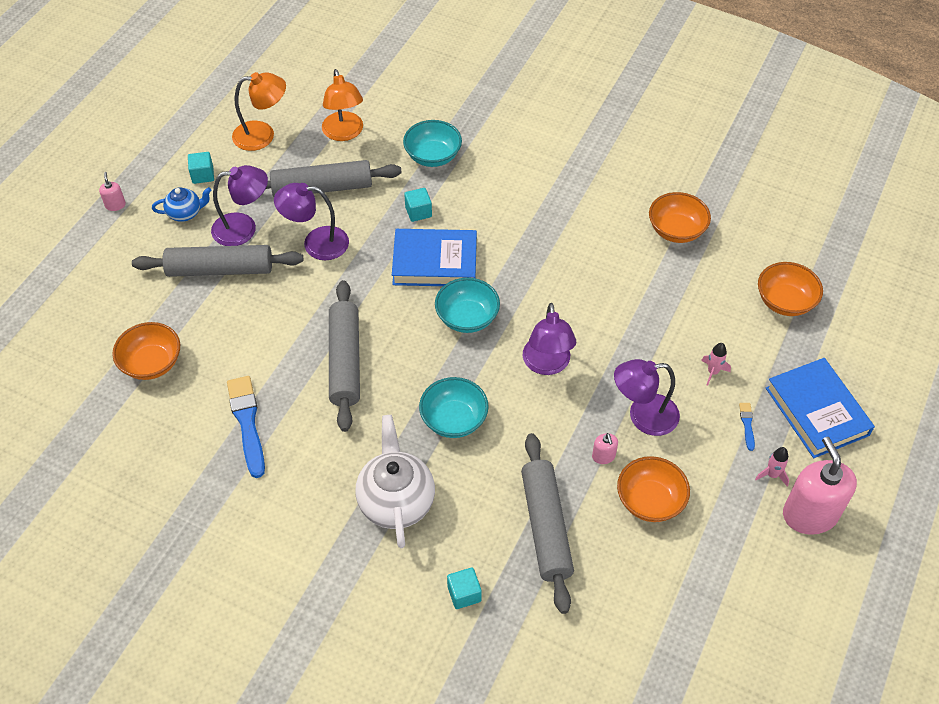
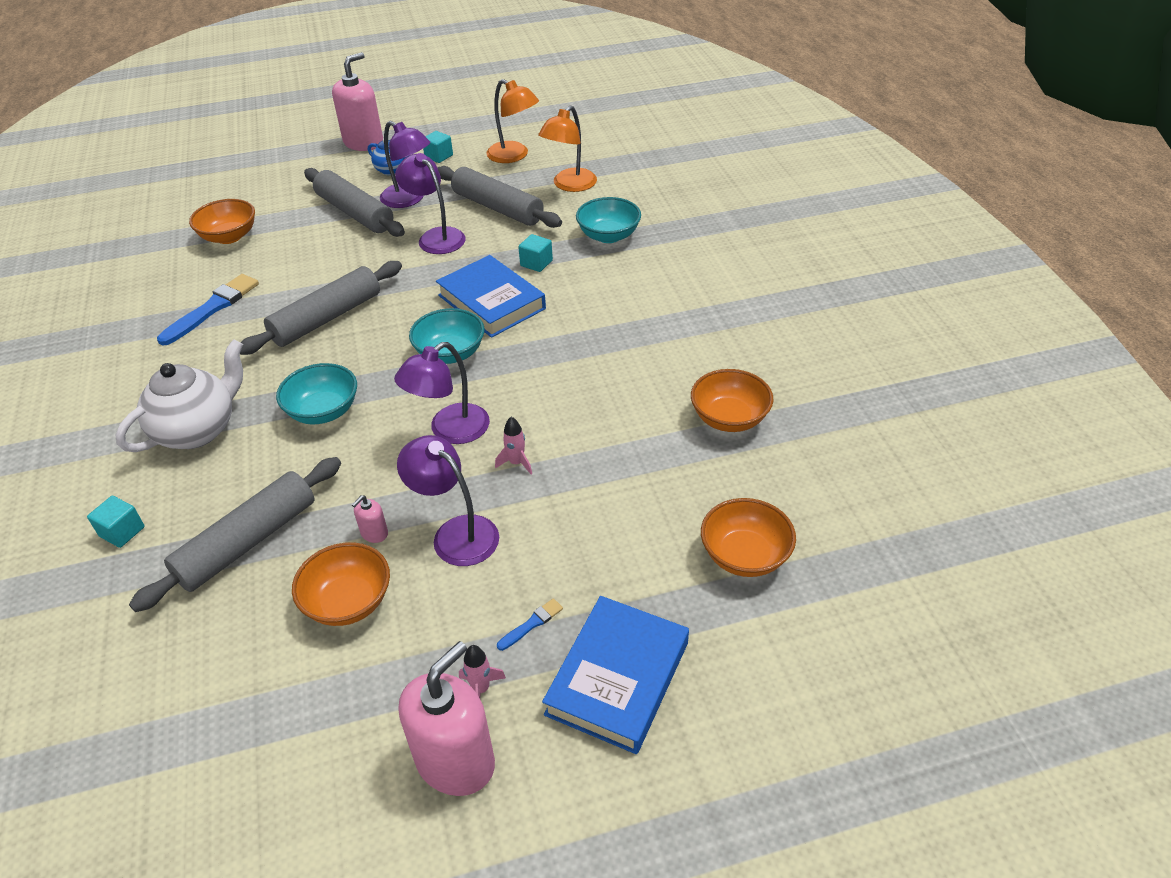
camera: 50 degrees right, 10 degrees down
pink soap dispenser [99,172,126,211] -> pink soap dispenser [332,52,383,151], size x2.34
pink rocket [701,343,731,386] -> pink rocket moved to [495,417,532,474]

